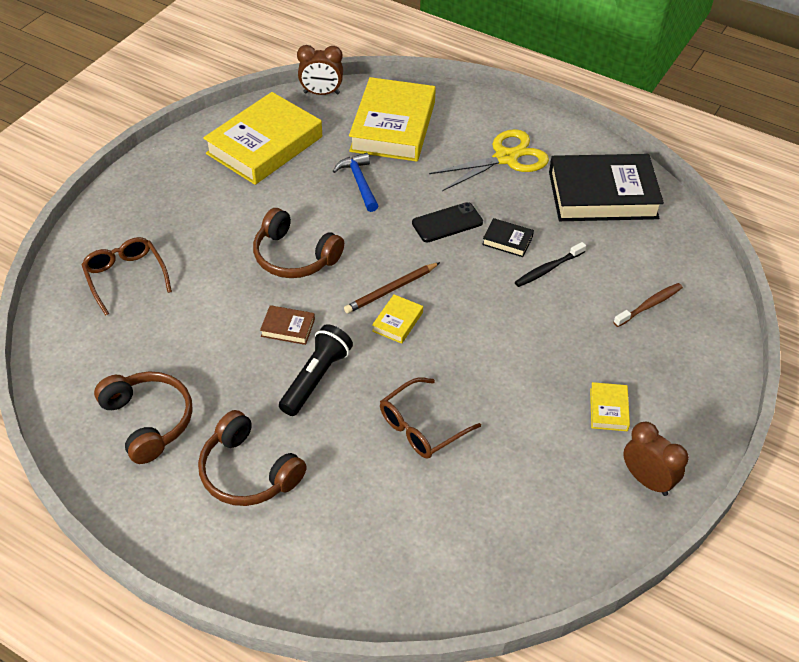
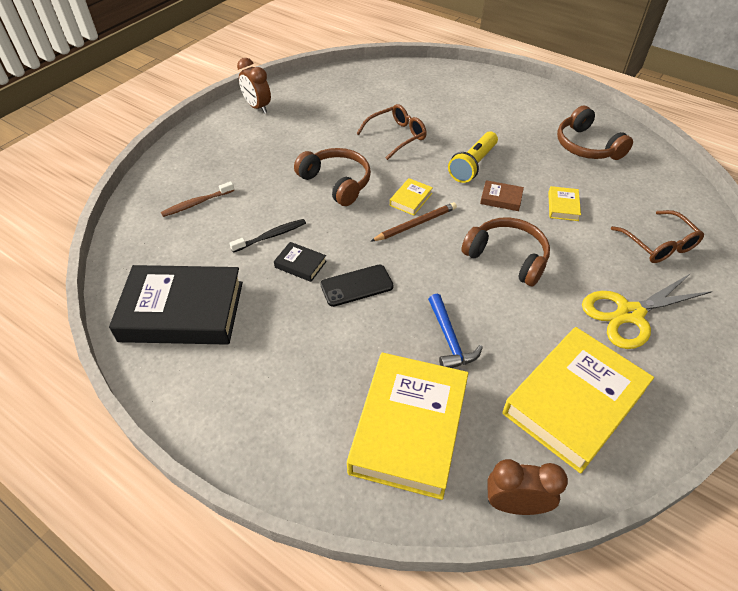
camera: 175 degrees left, 0 degrees up
brown headphones [198,410,307,506] -> brown headphones moved to [294,148,371,206]
black flashlight [279,324,353,416] -> yellow flashlight [448,131,498,183]
yellow scissors [429,129,549,191] -> yellow scissors moved to [582,273,712,349]
yellow book [590,382,630,431] -> yellow book moved to [548,186,581,221]

